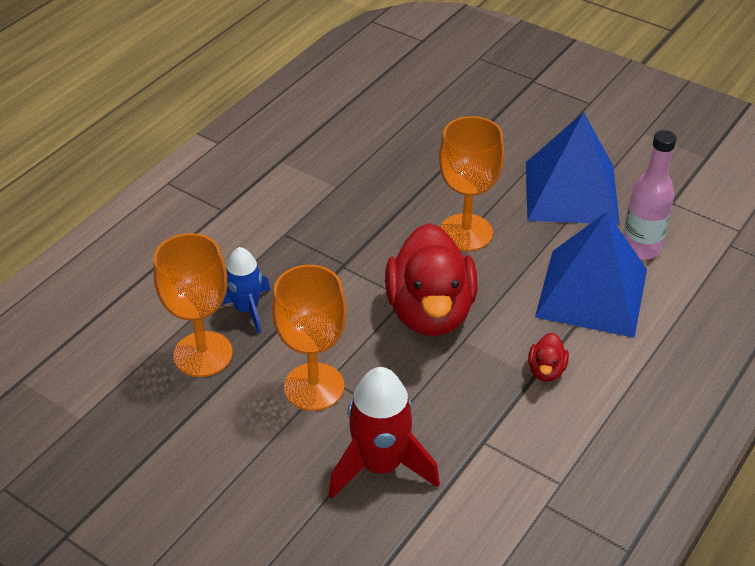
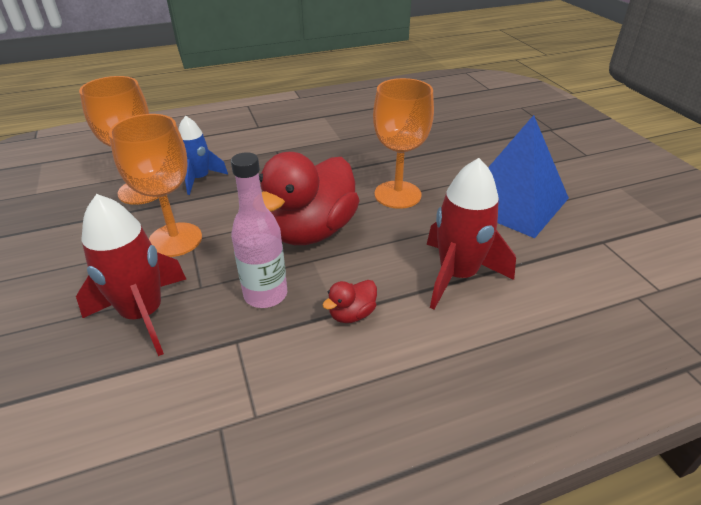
camera: 35 degrees right, 5 degrees down
blue pyramid [535,212,647,338] -> red rocket [427,158,516,309]
pink bottle [623,130,676,259] -> pink bottle moved to [231,152,287,308]

